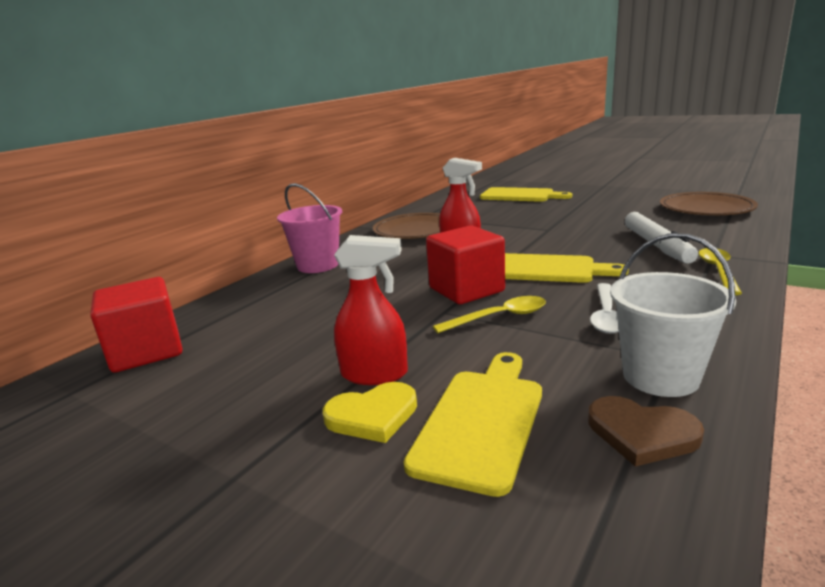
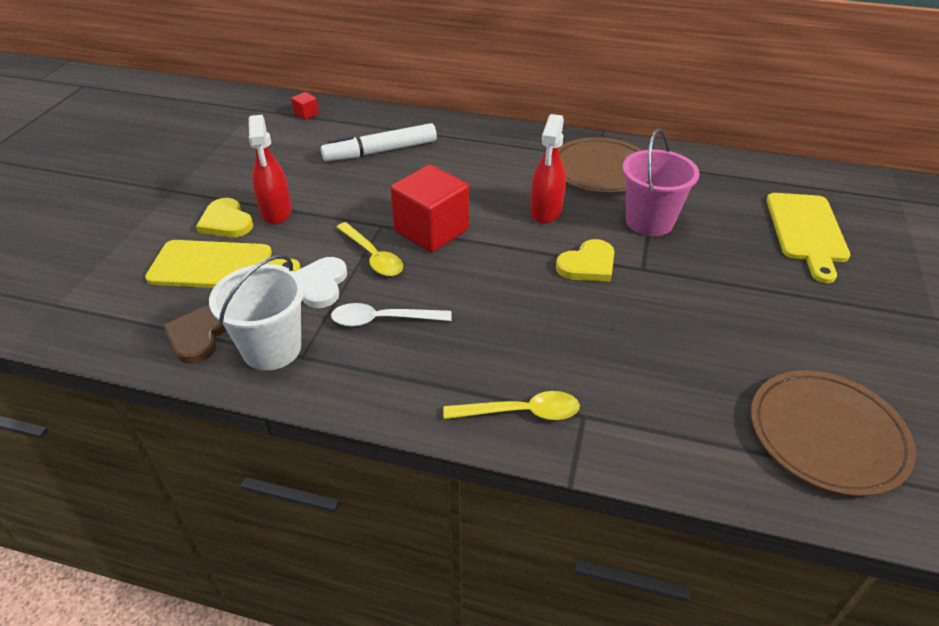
camera: 70 degrees right, 20 degrees up
red cube [91,277,183,373] -> red cube [291,92,319,120], size x0.42
pink bucket [277,183,342,273] -> pink bucket moved to [623,129,700,236]
yellow cutting board [505,253,629,283] -> none
white marker [625,212,698,264] -> white marker moved to [321,123,437,161]
none -> white heart [295,257,347,308]
none -> yellow heart [556,239,615,282]

